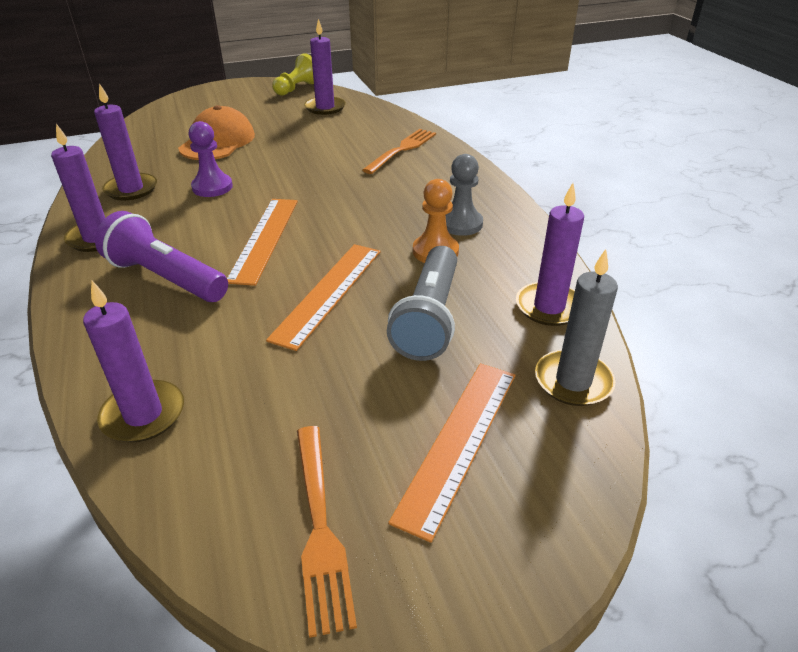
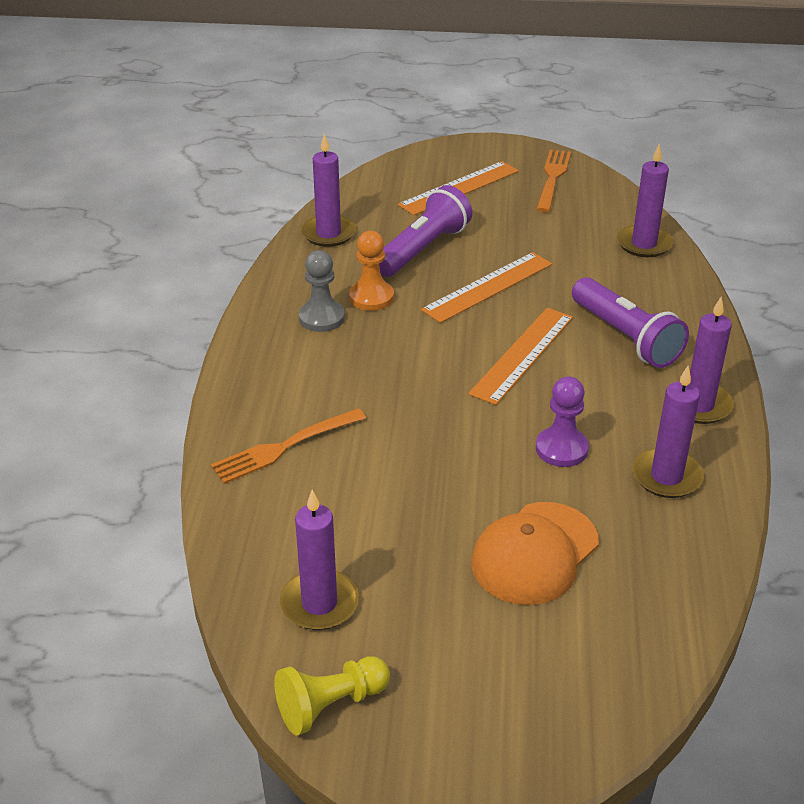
camera: 155 degrees left, 0 degrees up
grey flashlight [387,246,457,361] -> purple flashlight [379,185,473,277]
grey candle [535,249,618,406] -> none

